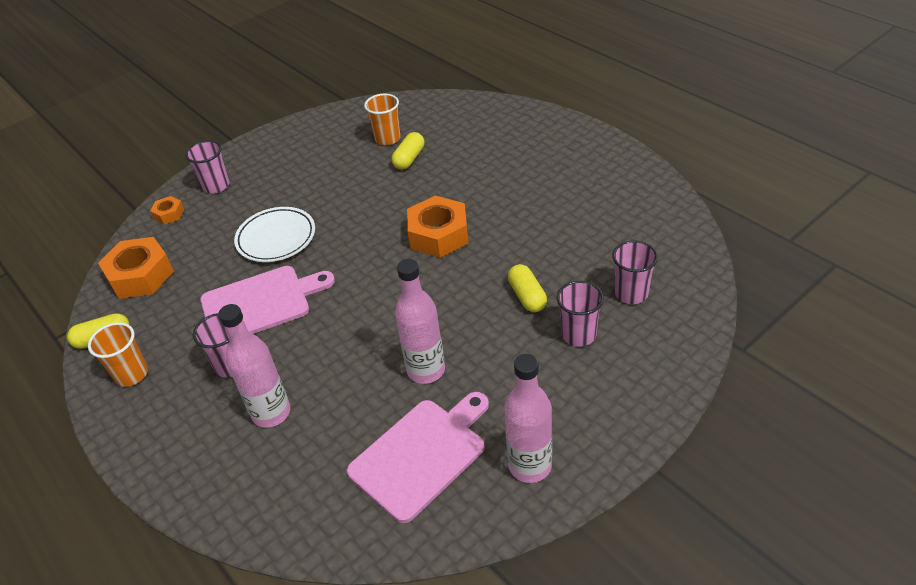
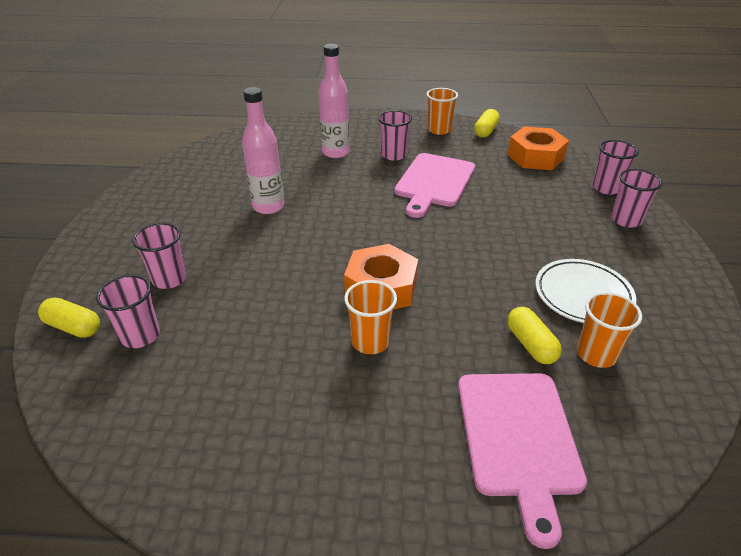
camera: 130 degrees right, 5 degrees down
orange nut [150,196,184,225] -> pink cup [593,140,639,195]
white plate [234,207,315,262] -> white plate moved to [535,259,636,323]
pink cutting board [347,392,489,523] -> pink cutting board moved to [458,373,587,549]
pink bottle [504,354,552,483] -> none
yellow capsule [508,264,547,312] -> yellow capsule moved to [38,297,100,338]
none -> orange cup [344,280,397,354]

